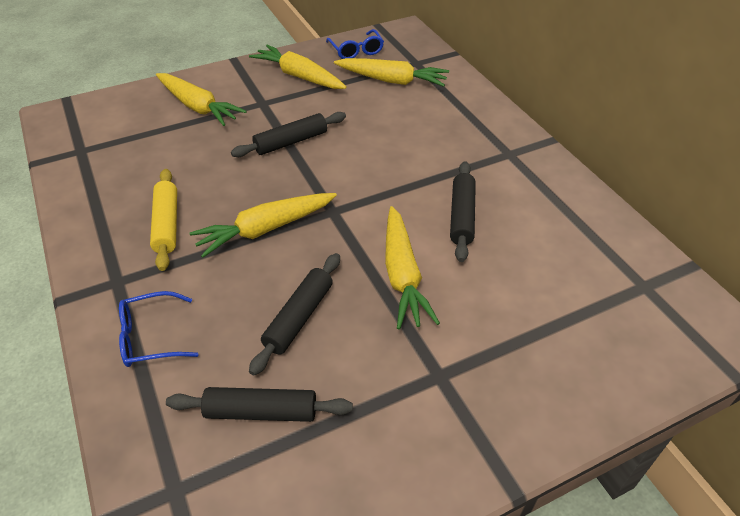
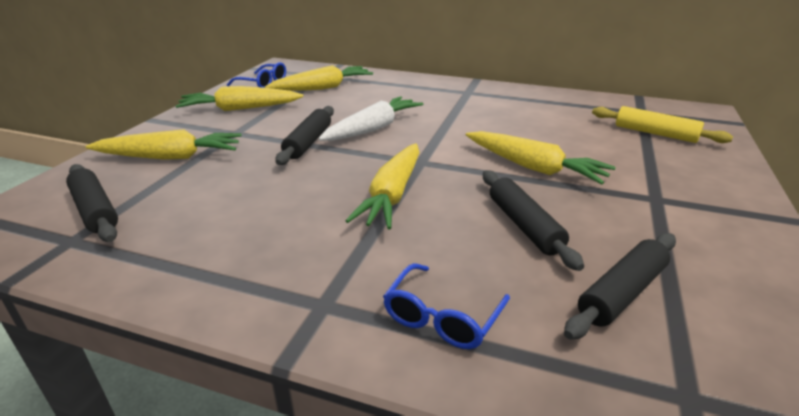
camera: 45 degrees left, 15 degrees down
yellow rolling pin [150,169,177,271] -> yellow rolling pin moved to [592,106,733,143]
black rolling pin [450,161,476,262] -> black rolling pin moved to [66,164,118,242]
none -> white carrot [318,96,423,141]

